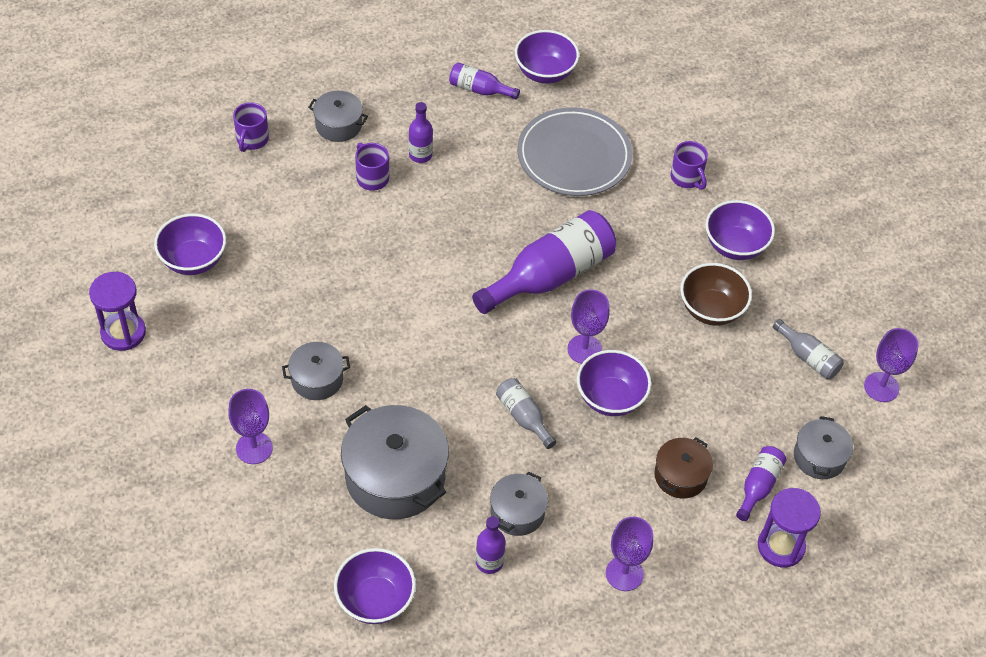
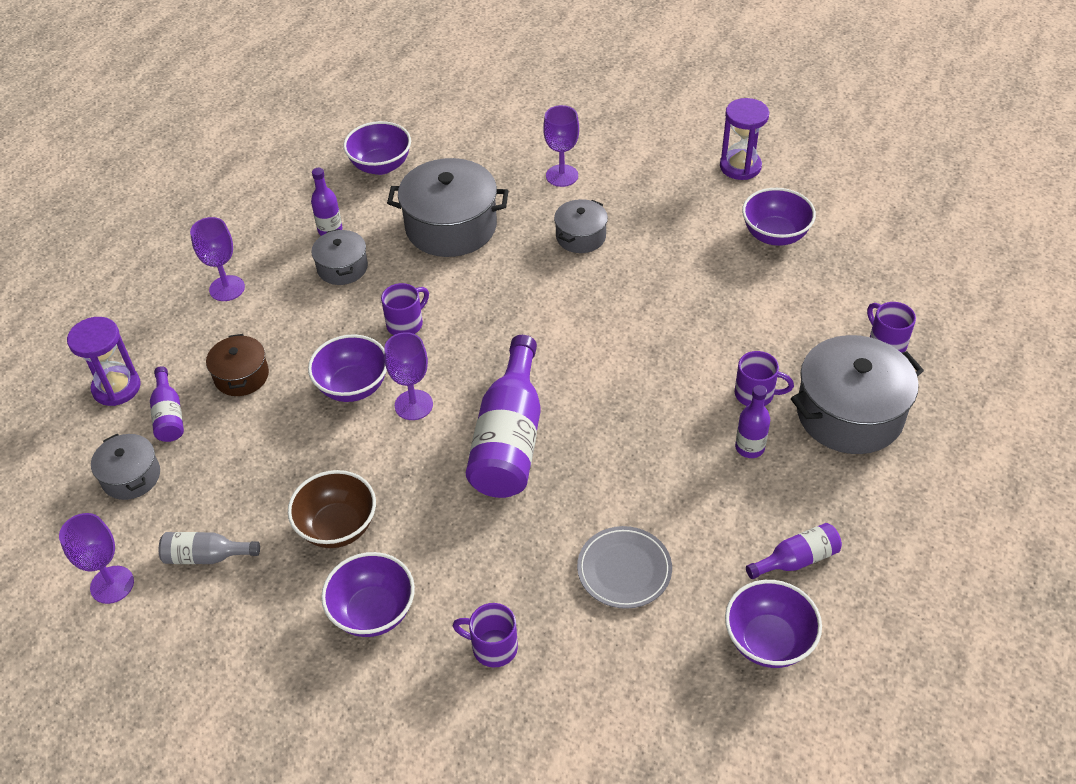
camera: 140 degrees right, 5 degrees down
grey pot [308,91,368,142] -> grey pot [791,335,924,454], size x1.85
grey bottle [496,378,556,449] -> purple mug [381,283,429,335]
grey plate [517,107,632,196] -> grey plate [577,526,672,609], size x0.61

